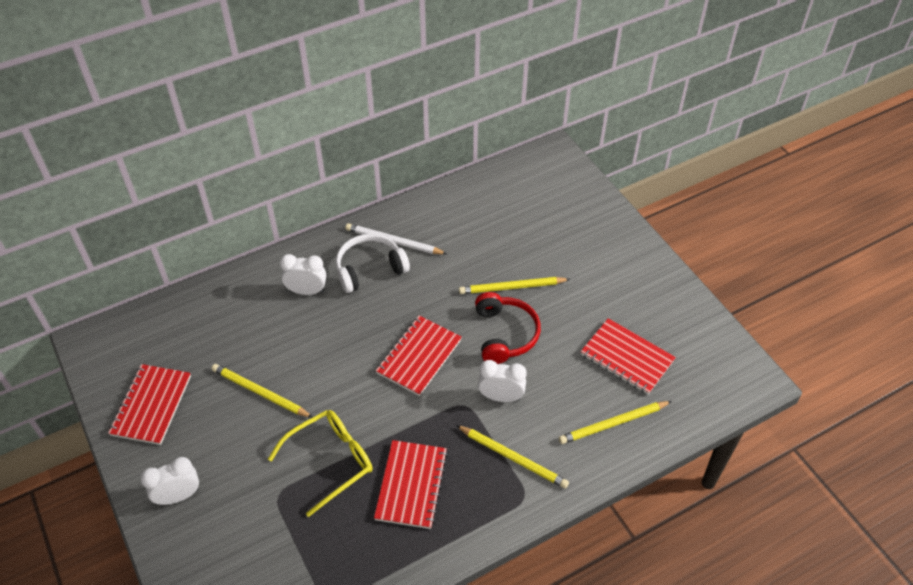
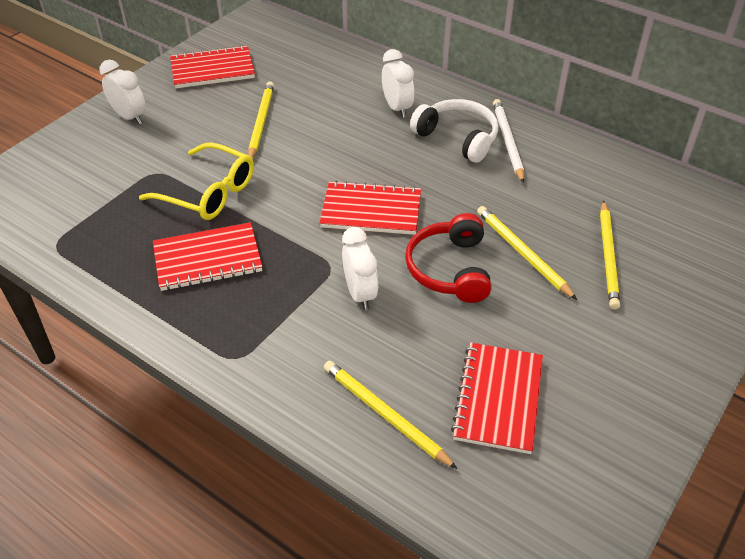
camera: 65 degrees right, 5 degrees down
yellow pencil [456,425,569,489] -> yellow pencil moved to [600,200,620,309]
red headphones [475,292,541,364] -> red headphones turned 120 degrees clockwise [405,213,491,303]

